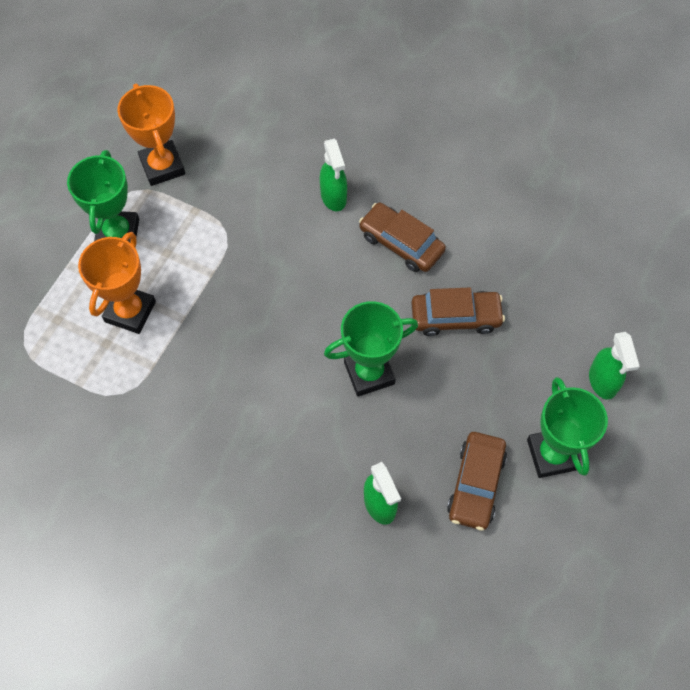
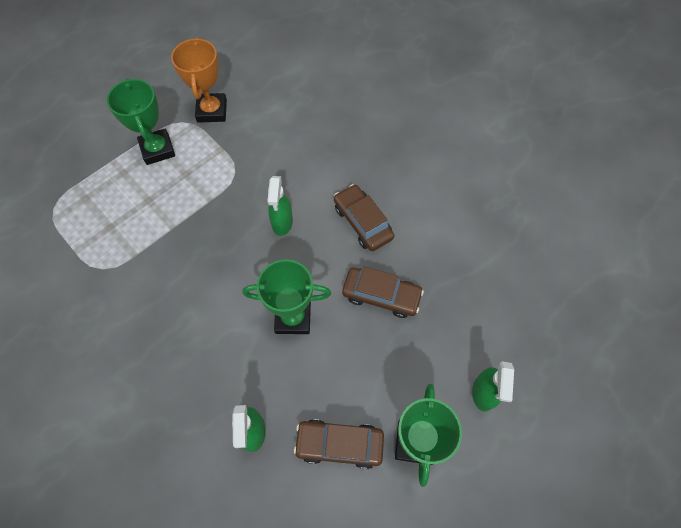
camera: 20 degrees right, 0 degrees up
green trophy [67,150,139,243] -> green trophy turned 45 degrees counterclockwise [107,78,175,165]
orange trophy [78,232,156,334] -> none
green spray bottle [320,139,347,211] -> green spray bottle moved to [267,176,293,236]
brown car [447,432,507,531] -> brown car turned 60 degrees clockwise [294,419,384,469]

